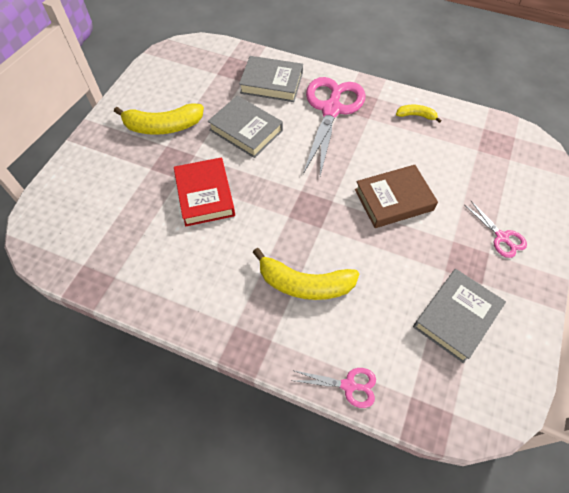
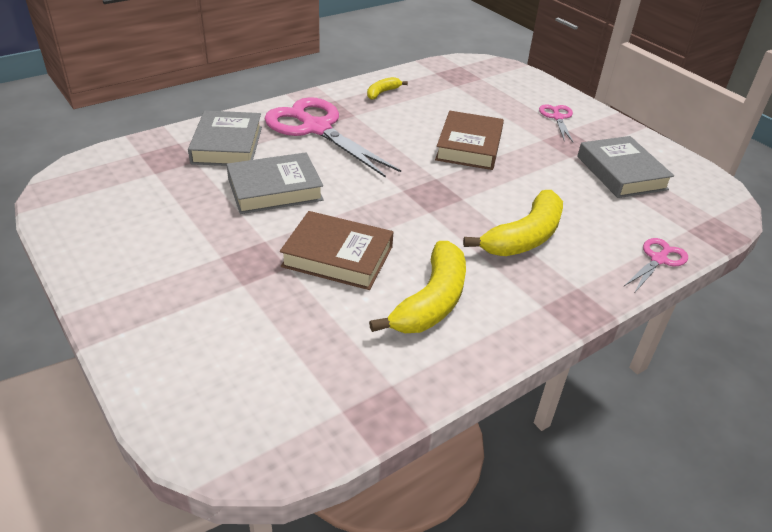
camera: 60 degrees left, 20 degrees down
yellow banana [114,103,204,135] -> yellow banana moved to [369,241,466,333]
red book [174,158,235,226] -> brown book [280,211,394,290]
grey book [239,56,303,102] -> grey book turned 45 degrees counterclockwise [188,111,262,166]
pink scissors [465,201,527,258] -> pink scissors turned 90 degrees counterclockwise [539,104,573,142]

